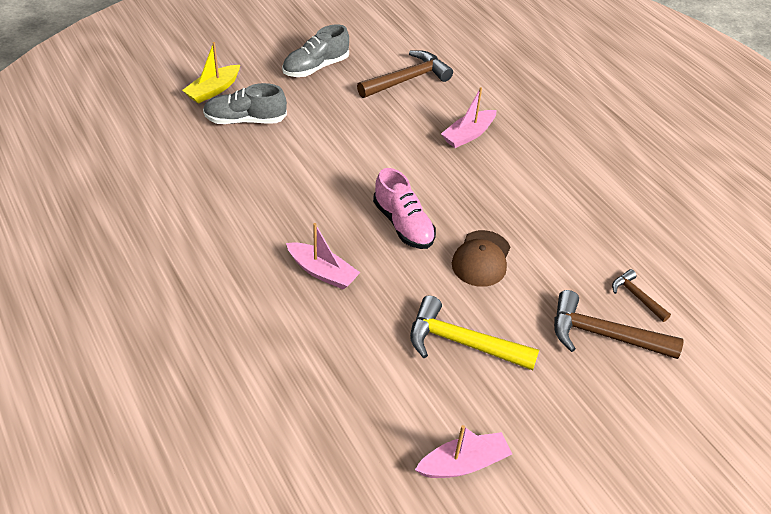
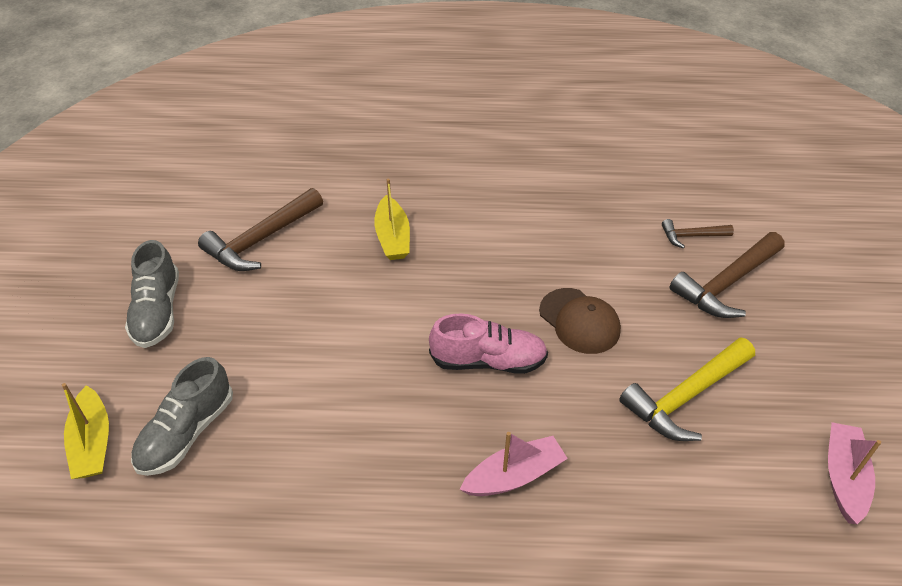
camera: 55 degrees left, 0 degrees up
brown hammer [357,50,453,98] -> brown hammer turned 135 degrees counterclockwise [198,188,323,271]
pink boat [441,87,496,148] -> yellow boat [374,179,410,260]

